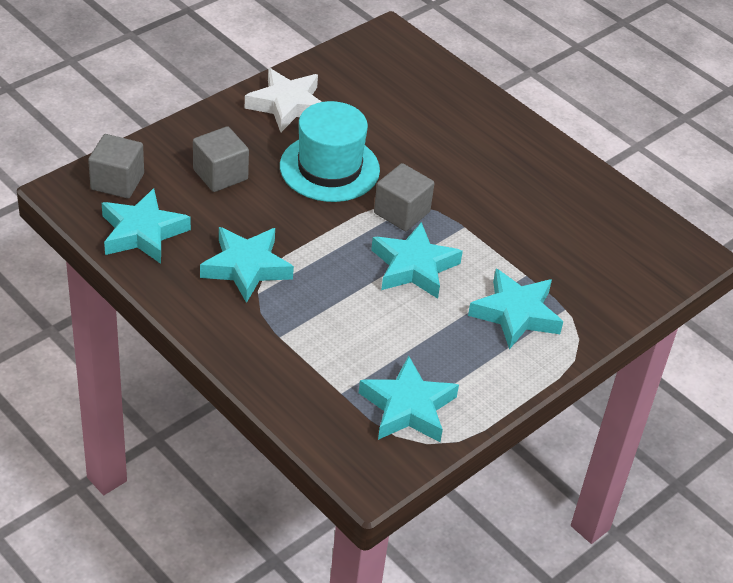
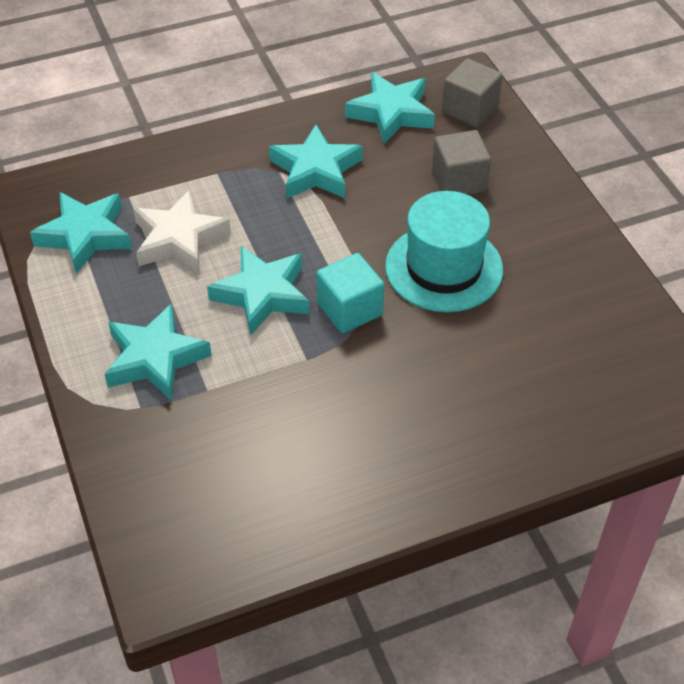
camera: 115 degrees right, 5 degrees up
white star [245,68,322,132] -> white star moved to [133,189,231,273]
grey cube [374,163,434,231] -> turquoise cube [316,253,384,333]

